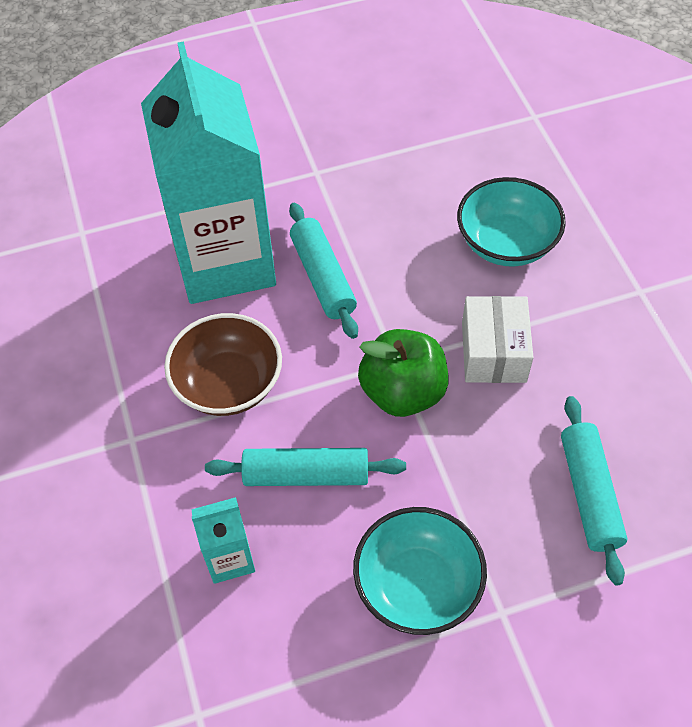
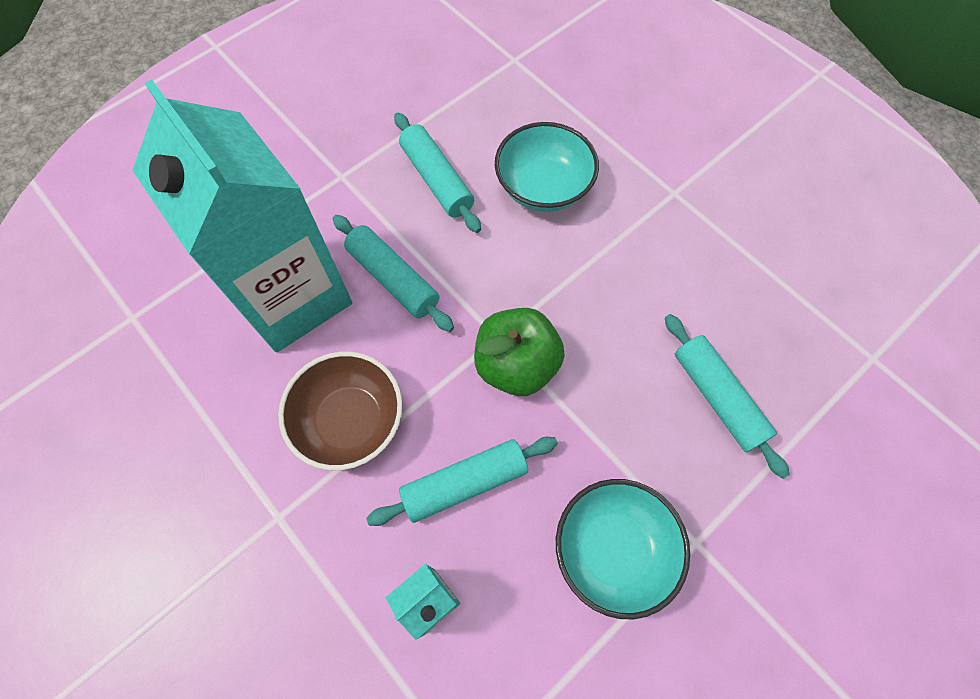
camera: 25 degrees left, 10 degrees up
white box [462,296,534,383] -> none
none -> turquoise rolling pin [394,113,481,233]

